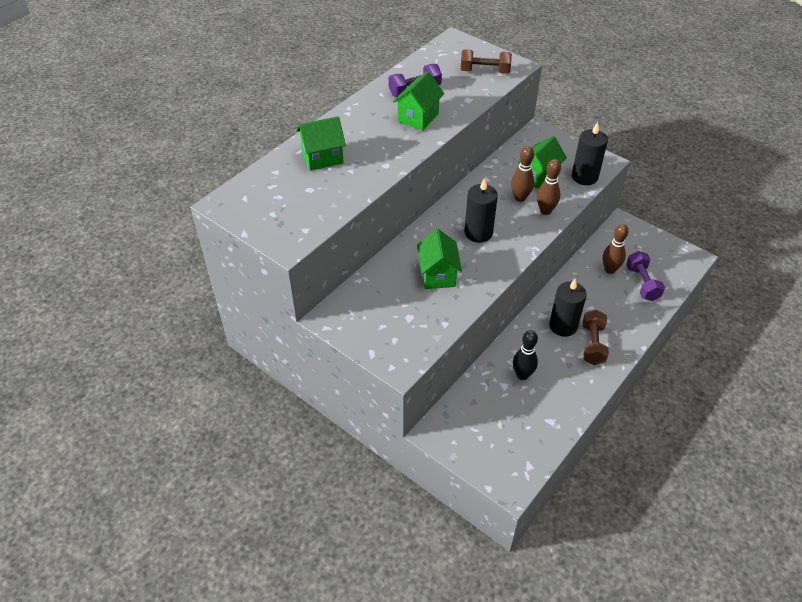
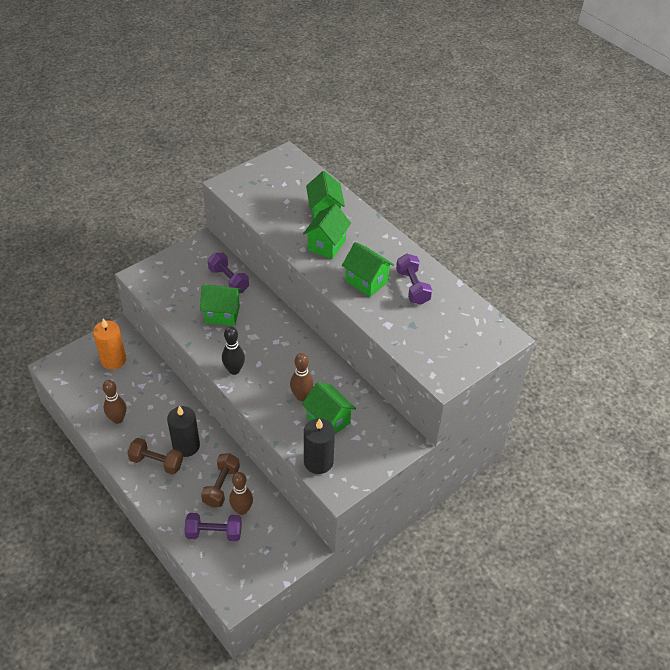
camera: 100 degrees right, 0 degrees up
brown dumbbell [461,49,512,74] -> brown dumbbell moved to [201,453,240,507]
black candle [464,178,498,243] -> none
black bowling pin [513,330,538,380] -> black bowling pin moved to [222,326,245,375]
brown bowling pin [537,159,561,215] -> brown bowling pin moved to [103,380,126,424]
none -> orange candle [93,319,126,370]
none -> purple dumbbell [208,253,249,293]
none -> green house [303,204,351,259]

